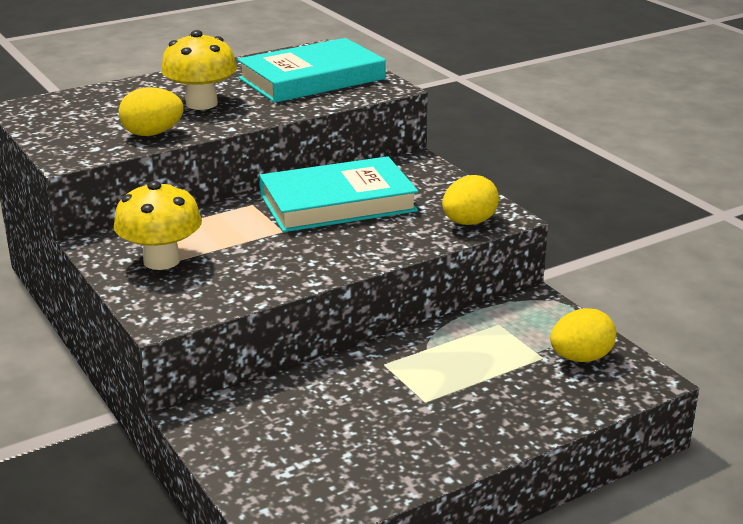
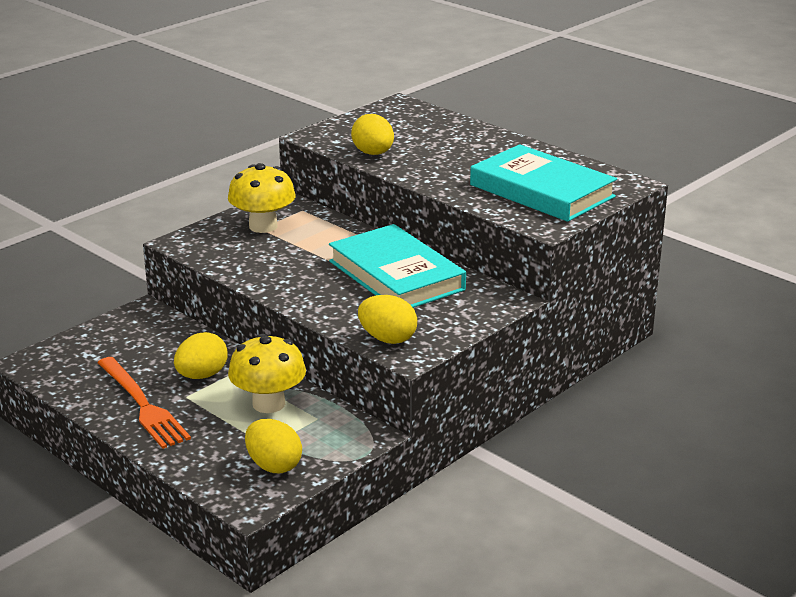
camera: 75 degrees right, 0 degrees up
yellow mushroom [161,30,237,110] -> yellow mushroom moved to [228,334,306,413]
none -> orange fork [97,357,191,449]
none -> yellow egg [174,332,228,379]

